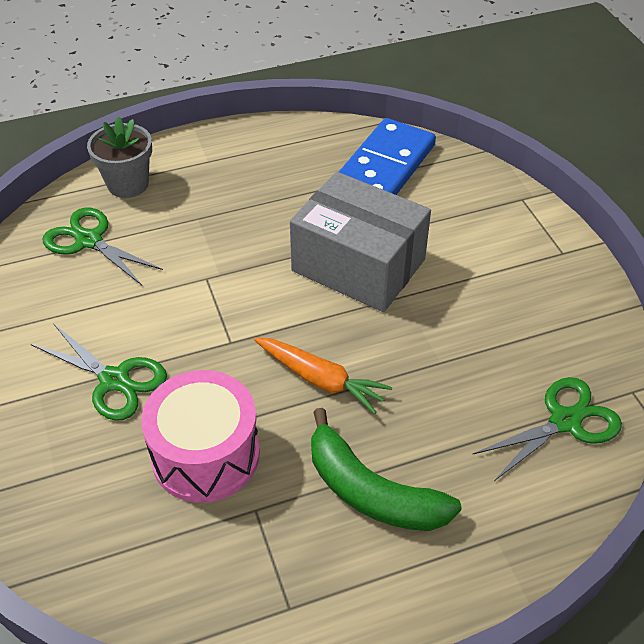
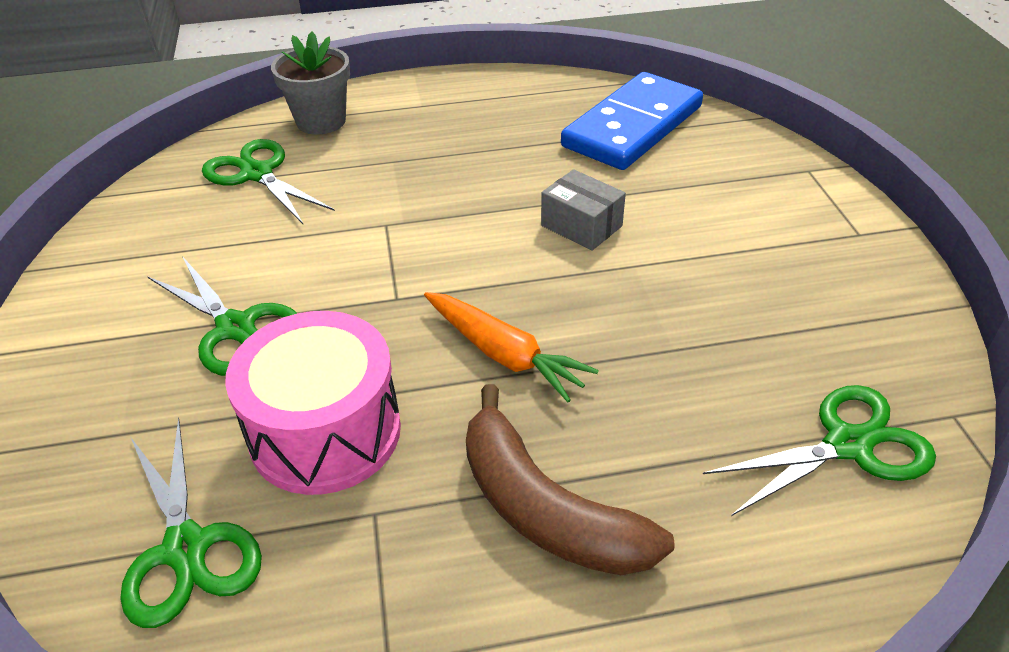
camera: 10 degrees right, 5 degrees down
grey box [290,172,431,312] -> grey box [541,169,626,251], size x0.46
green banana [311,408,462,531] -> brown banana [466,384,675,575]
none -> green scissors [120,417,262,628]

